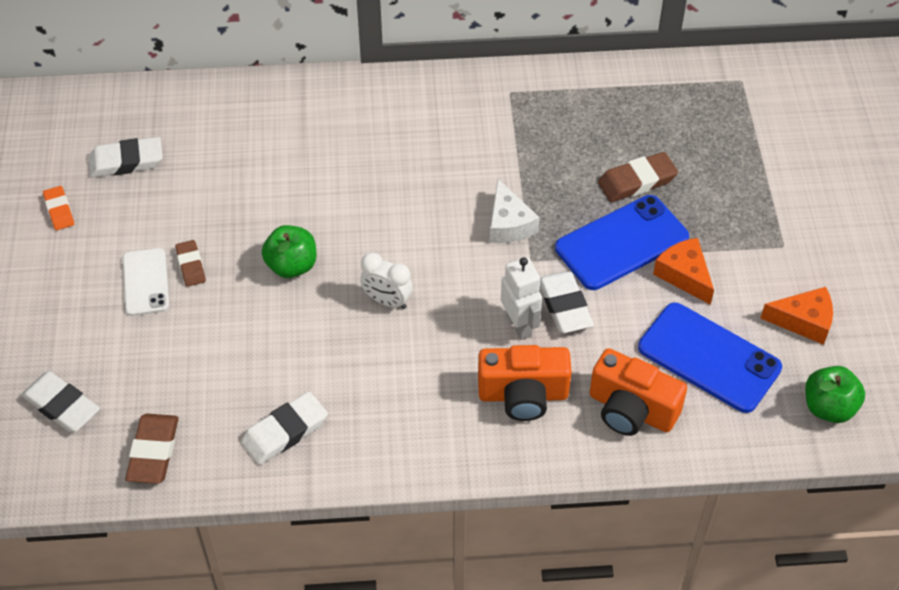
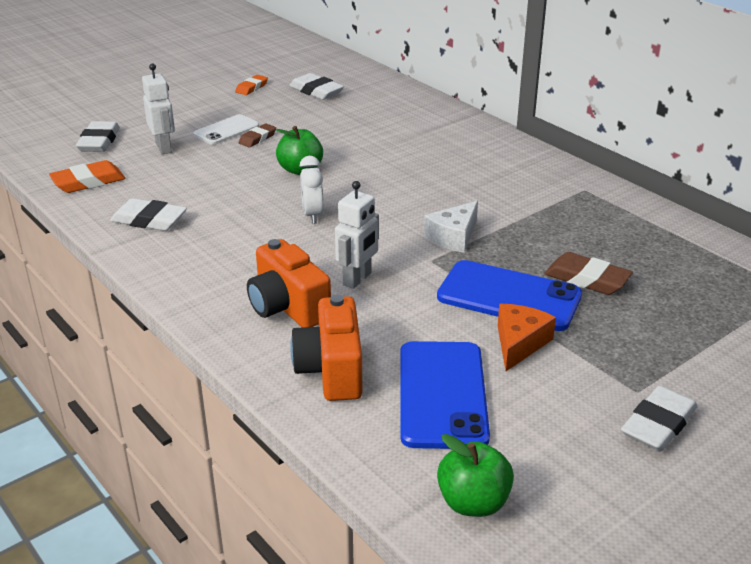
camera: 55 degrees right, 20 degrees down
brown eraser [125,414,179,484] -> orange eraser [49,160,126,193]
white eraser [540,271,594,333] -> white eraser moved to [621,386,698,452]
orange cheese [760,287,833,345] -> none
none -> white robot [142,64,175,154]

